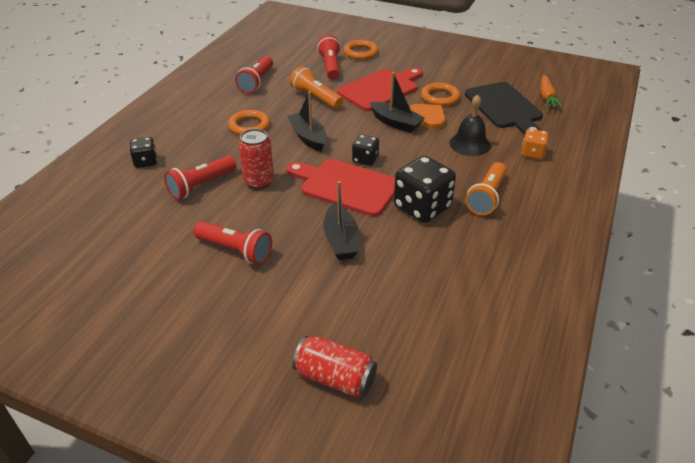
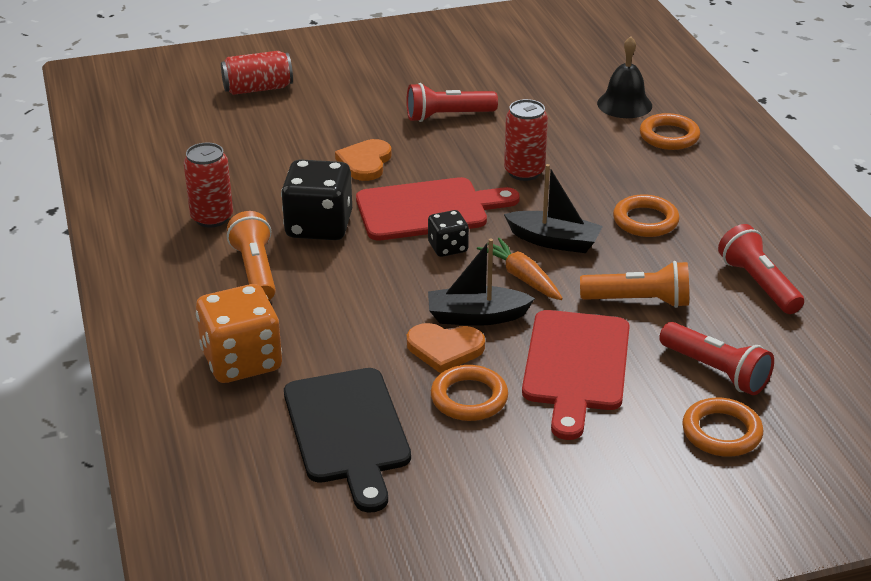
camera: 140 degrees right, 5 degrees down
black dice [130,137,157,168] -> orange ring [640,113,700,150]
red flashlight [164,156,236,200] -> none
black boat [323,181,359,260] -> orange heart [335,139,391,181]
black bell [449,95,491,156] -> black bell moved to [597,36,652,118]
black cutting board [465,82,543,135] -> black cutting board turned 135 degrees counterclockwise [284,368,411,513]
orange dice [521,129,549,159] -> orange dice [196,284,282,383], size x1.85
orange carrot [541,75,563,109] -> orange carrot moved to [477,238,563,300]
none -> red can [184,143,233,227]

